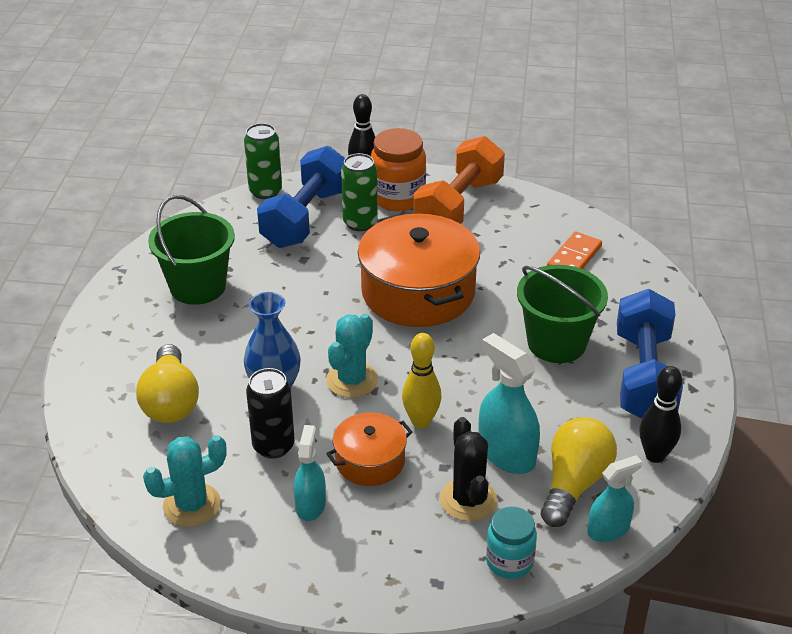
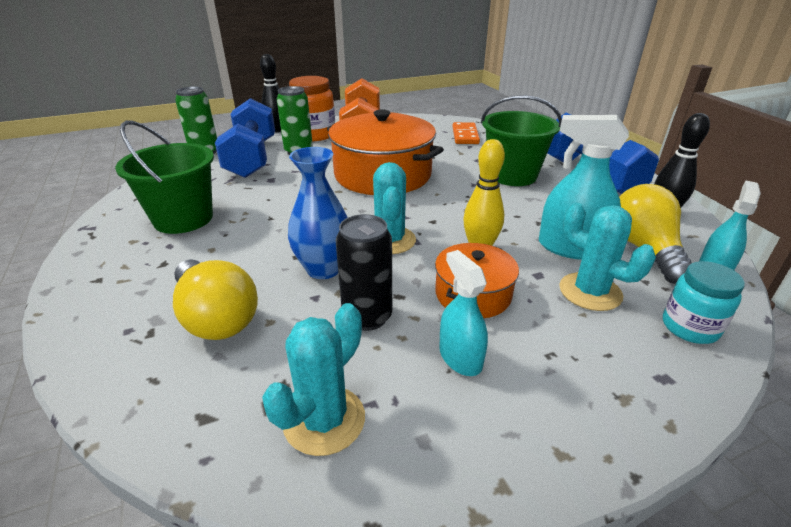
camera: 30 degrees left, 5 degrees down
black cactus [440,417,497,521] -> turquoise cactus [559,202,656,311]

